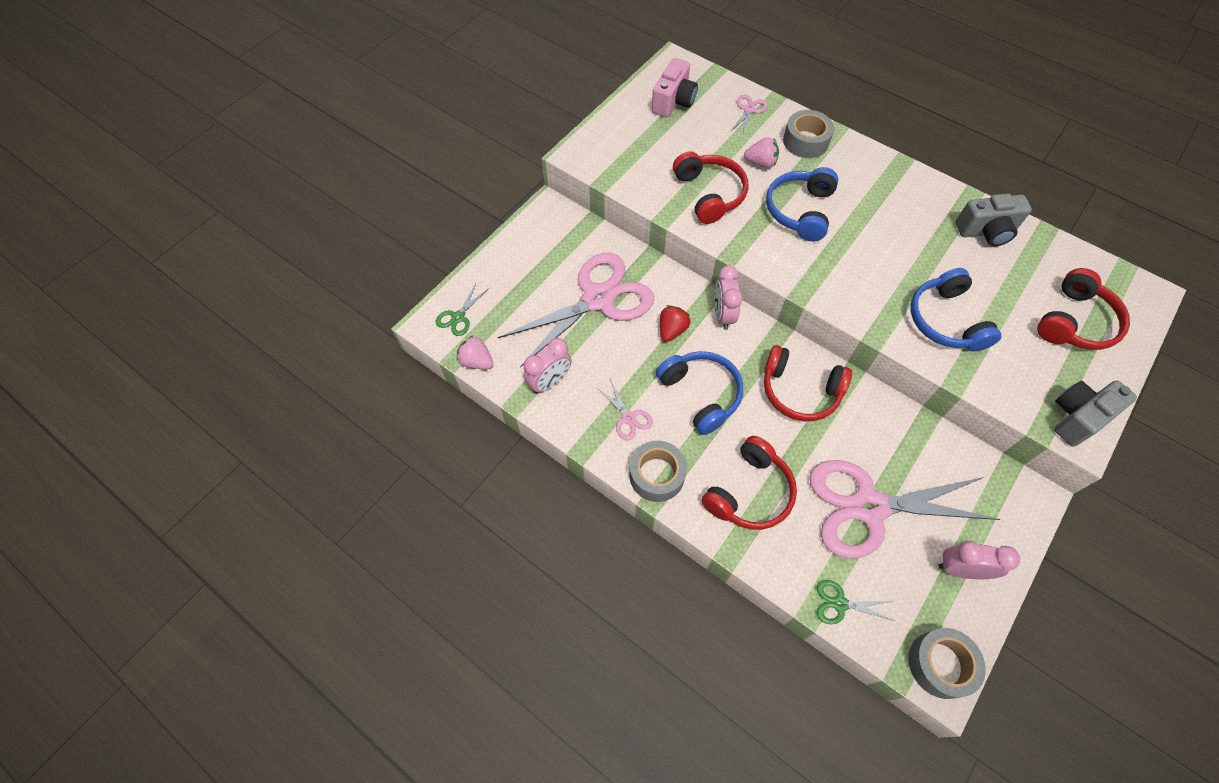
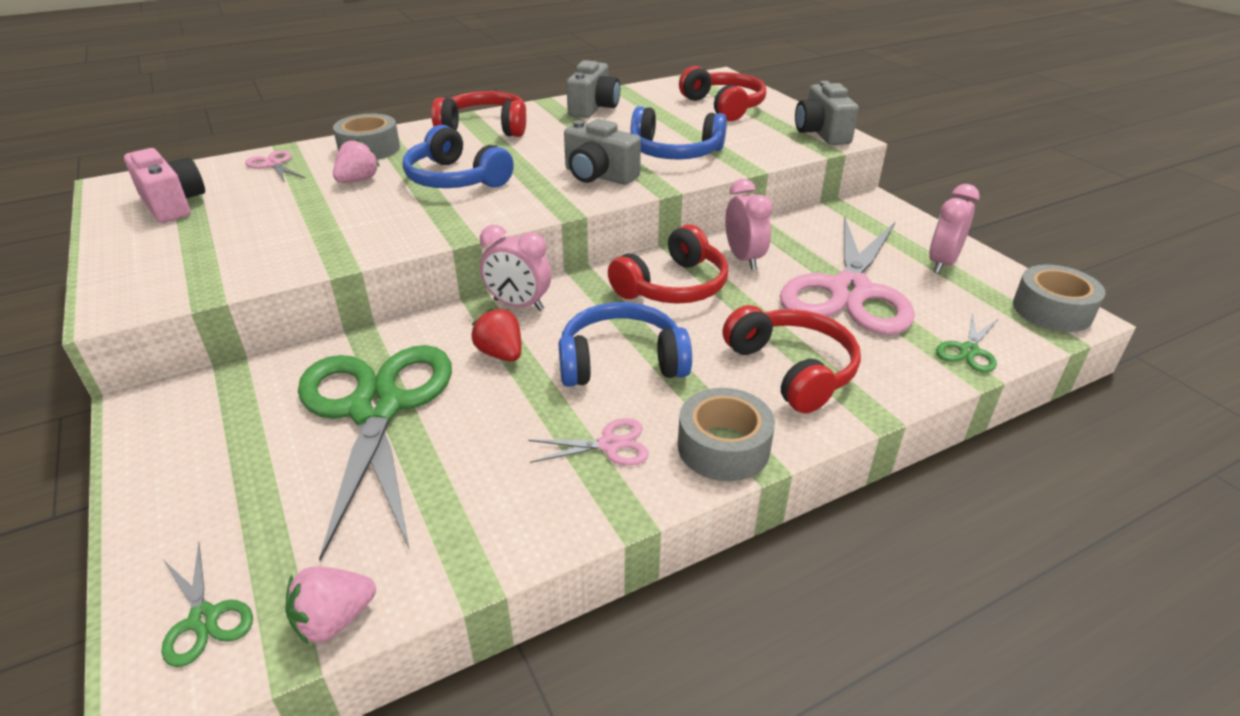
camera: 65 degrees left, 25 degrees down
pink scissors [498,253,654,367] -> green scissors [298,345,452,561]
pink clock [523,338,572,394] -> pink clock moved to [725,179,772,270]
red headphones [673,151,748,224] -> red headphones moved to [431,91,526,137]
none -> grey camera [564,119,641,185]

